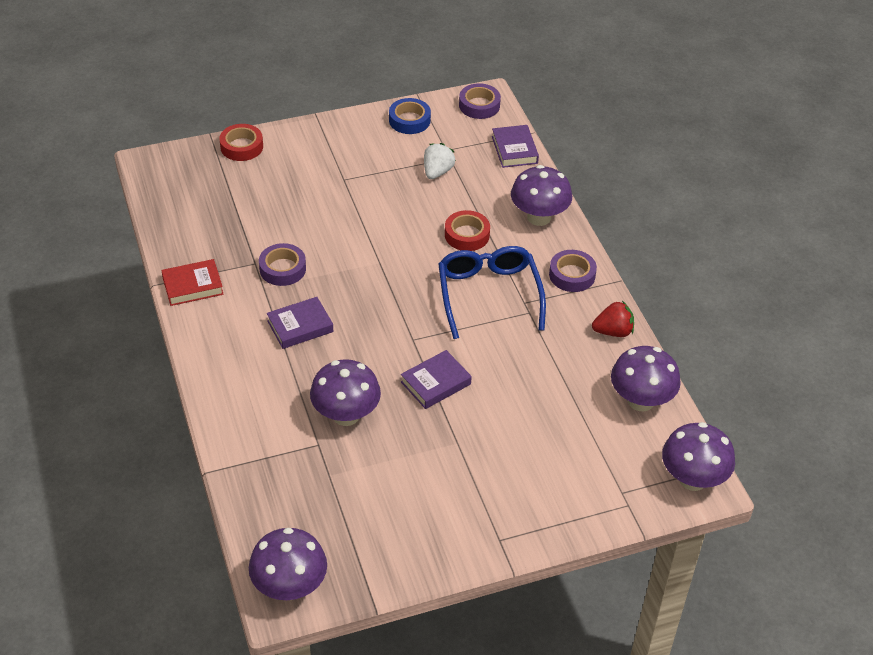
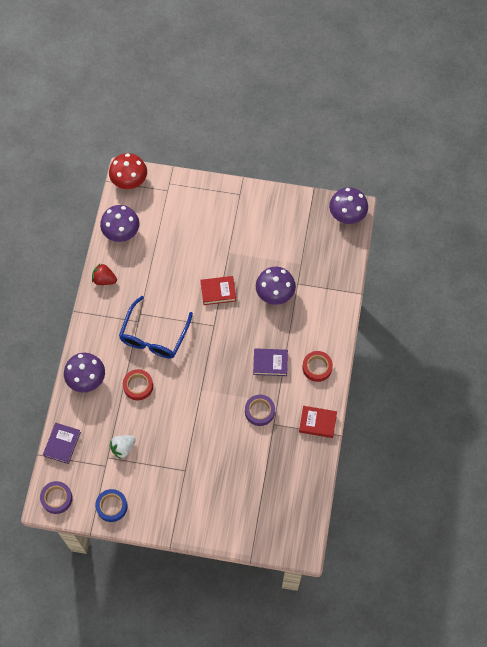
camera: 150 degrees left, 20 degrees up
red tape [219,124,263,161] -> red tape moved to [302,351,333,382]
purple book [401,350,472,409] -> red book [200,276,236,305]
purple tape [549,250,597,292] -> none
purple mushroom [662,422,735,491] -> red mushroom [109,153,147,189]

